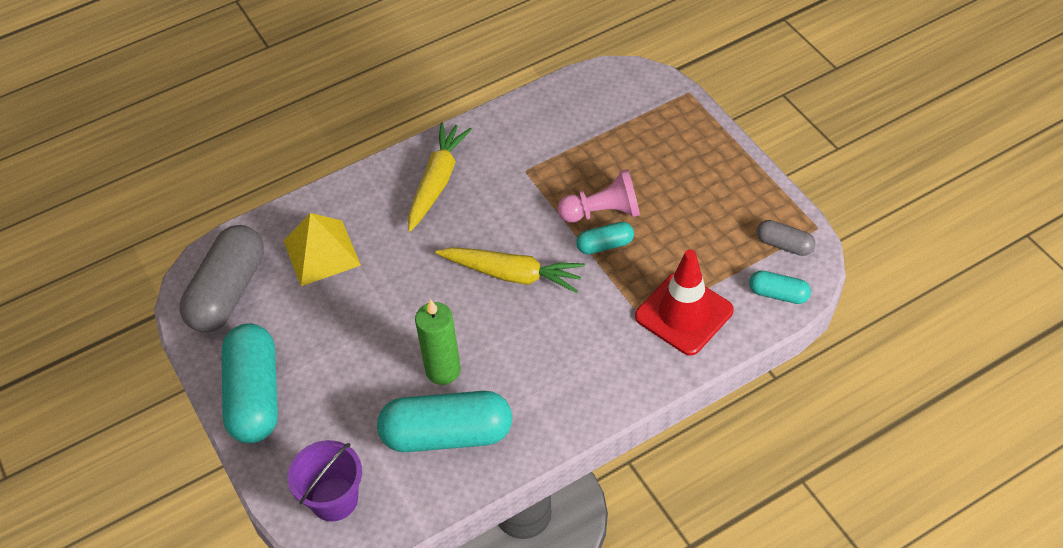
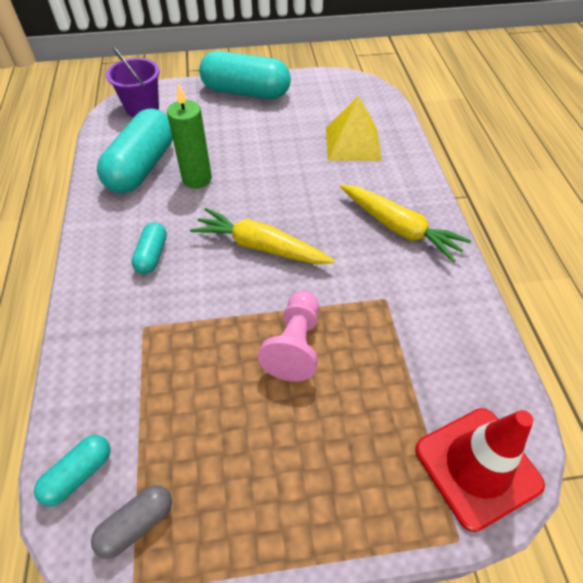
camera: 110 degrees right, 0 degrees up
grey capsule [180,225,264,333] -> none
yellow carrot [435,247,585,293] -> yellow carrot turned 75 degrees clockwise [190,208,335,264]
turquoise capsule [576,222,634,254] -> turquoise capsule moved to [131,223,167,274]
red traffic cone [635,250,734,356] -> red traffic cone moved to [415,408,545,532]

